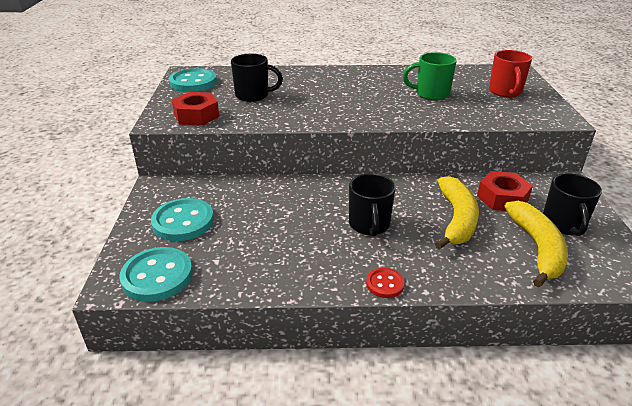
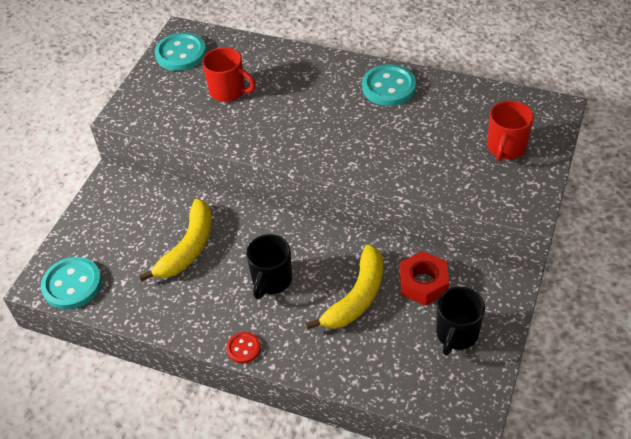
camera: 25 degrees right, 15 degrees up
turquoise button [151,198,214,241] -> turquoise button moved to [362,64,416,106]
red nut [172,92,219,126] -> none
black mug [231,54,283,102] -> red mug [202,47,256,102]
green mug [403,52,457,100] -> none
yellow banana [505,201,568,287] -> yellow banana moved to [139,199,212,281]

